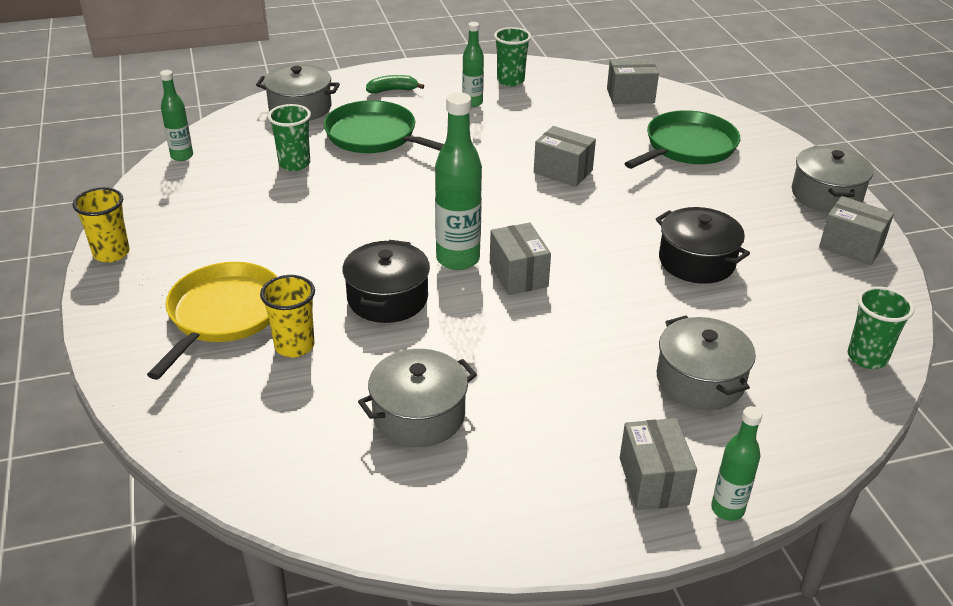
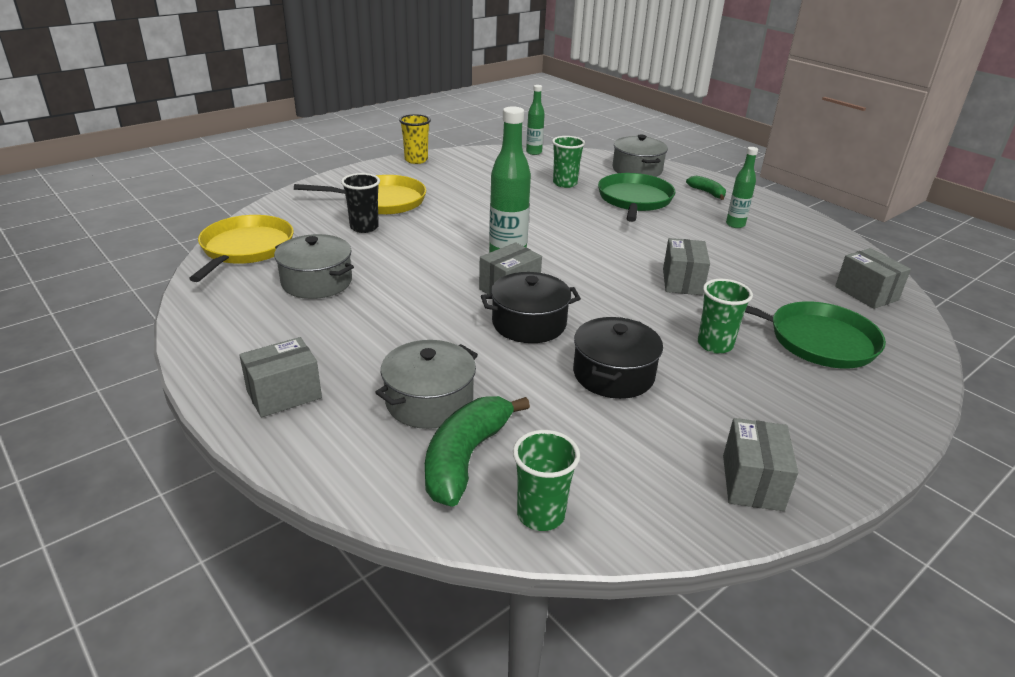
camera: 65 degrees right, 5 degrees down
yellow cup [260,275,315,357] -> black cup [341,173,380,233]
black pot [342,240,430,323] -> black pot moved to [481,272,581,343]
green cup [494,27,531,86] -> green cup moved to [698,279,753,354]
green bottle [711,406,762,521] -> none
grey pot [792,146,874,213] -> none
none -> yellow pan [189,215,294,282]
none -> green banana [425,396,530,507]

